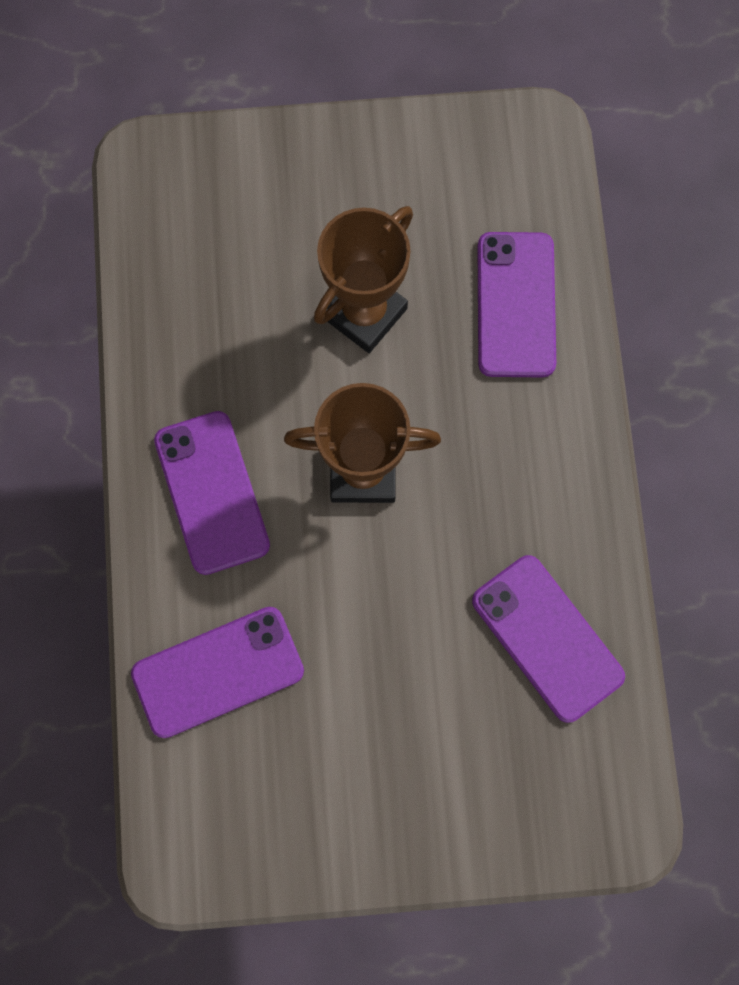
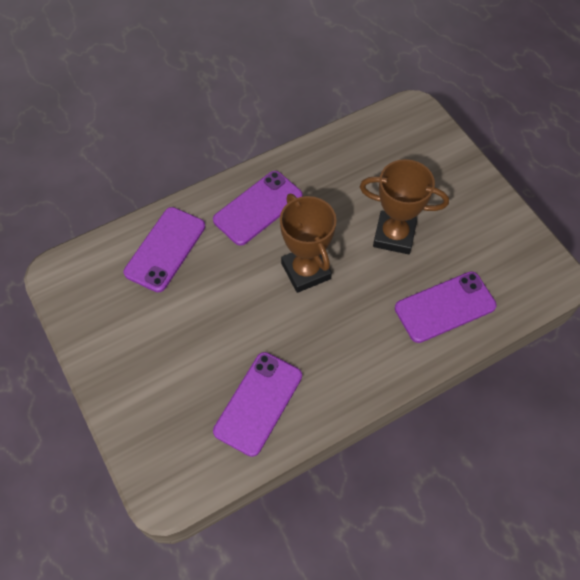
camera: 65 degrees right, 15 degrees down
purple phone [131,607,304,738] -> purple phone turned 75 degrees clockwise [124,207,205,292]

